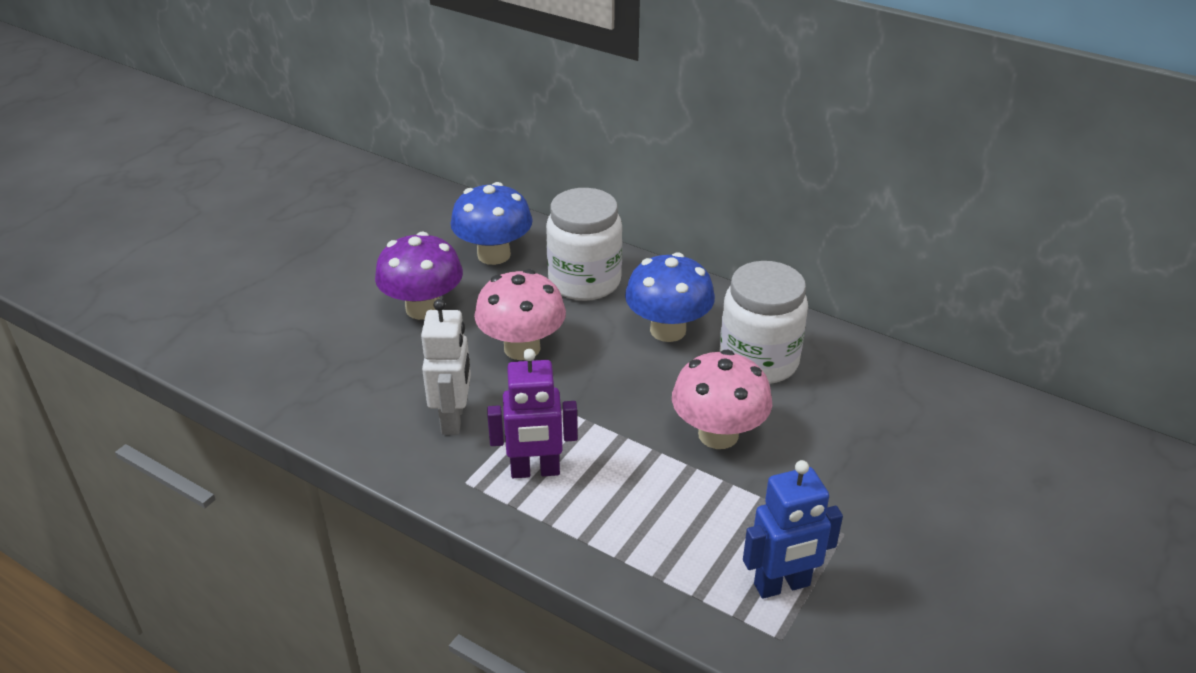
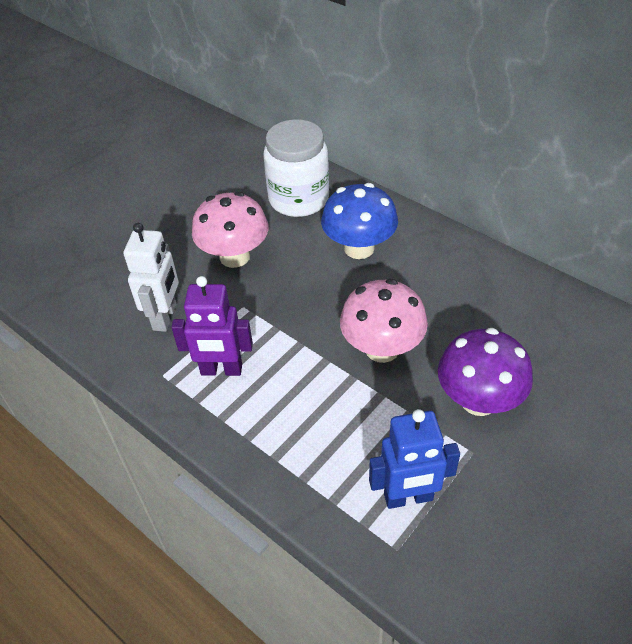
camera: 10 degrees right, 10 degrees up
purple mushroom [375,232,463,320] -> purple mushroom moved to [438,328,533,416]
blue mushroom [450,182,533,265] -> none
white jar [720,261,808,384] -> none

